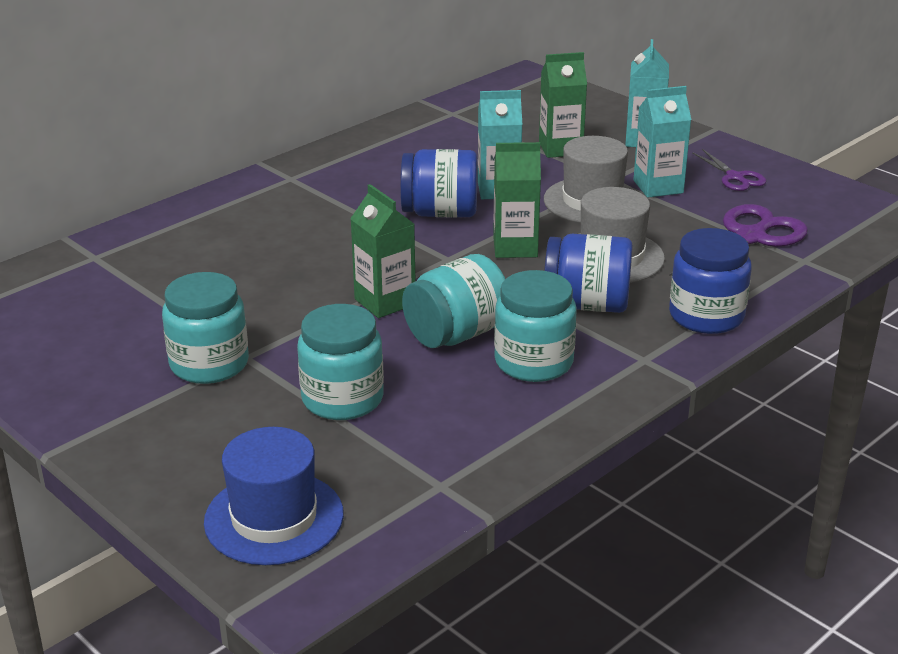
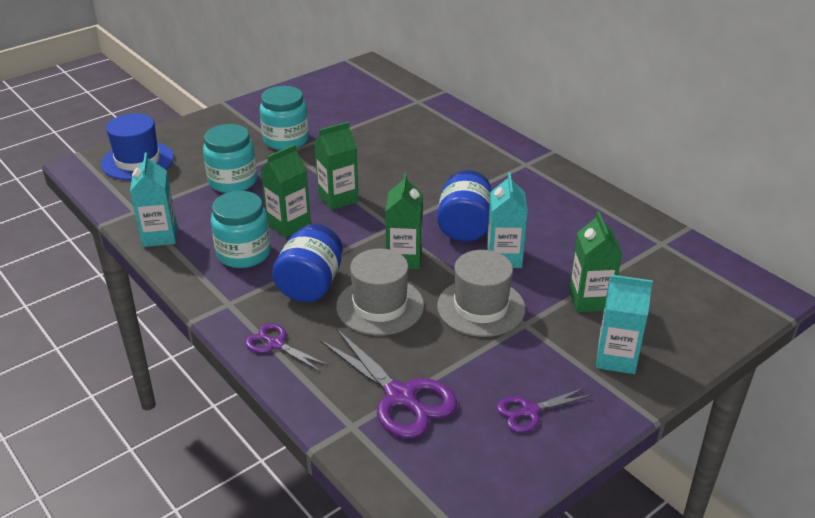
camera: 95 degrees right, 5 degrees up
turquoise jar [402,254,505,348] -> green carton [260,144,311,238]
turquoise carton [633,86,691,198] -> turquoise carton moved to [130,152,177,247]
blue jar [669,228,752,334] -> purple scissors [245,323,329,372]

